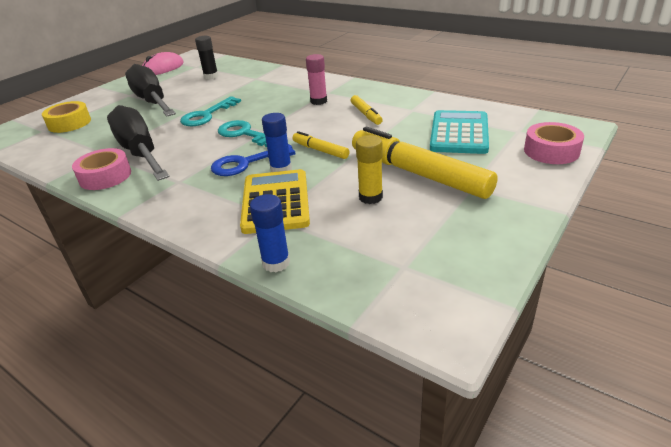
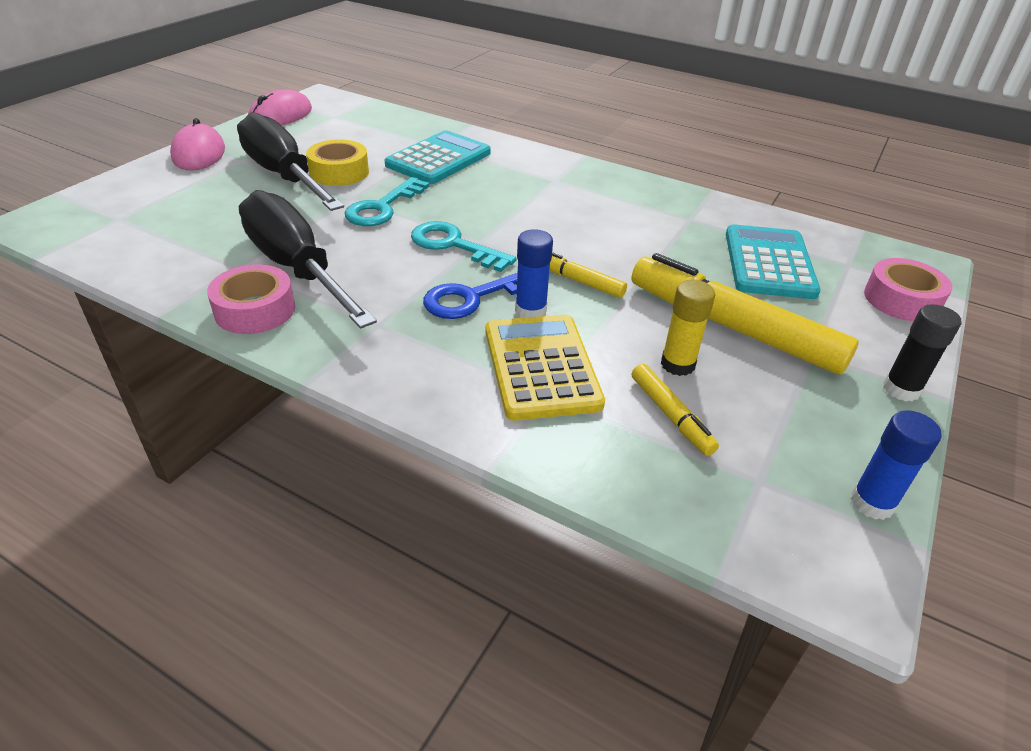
camera: 10 degrees left, 5 degrees up
yellow tape [42,101,91,133] -> yellow tape moved to [306,139,369,186]
black glue stick [195,36,219,80] -> black glue stick moved to [883,304,961,401]
blue glue stick [250,194,290,272] -> blue glue stick moved to [851,410,942,520]
pink glue stick [306,54,327,105] -> none
yellow marker [351,95,383,125] -> yellow marker moved to [632,364,719,456]
none -> pink mouse [170,118,225,171]
none -> turquoise calculator [385,130,491,184]

